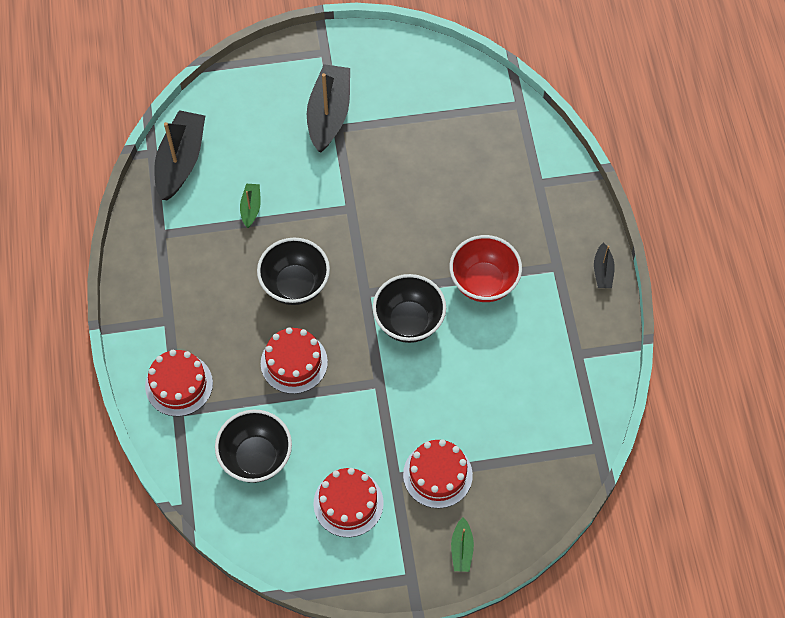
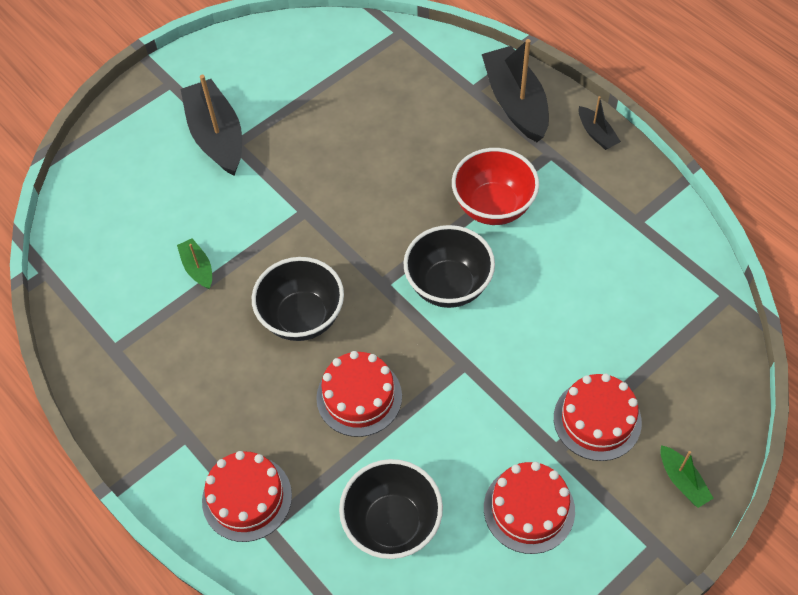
camera: 30 degrees left, 5 degrees down
black boat [154,110,205,200] -> black boat moved to [482,39,549,142]

